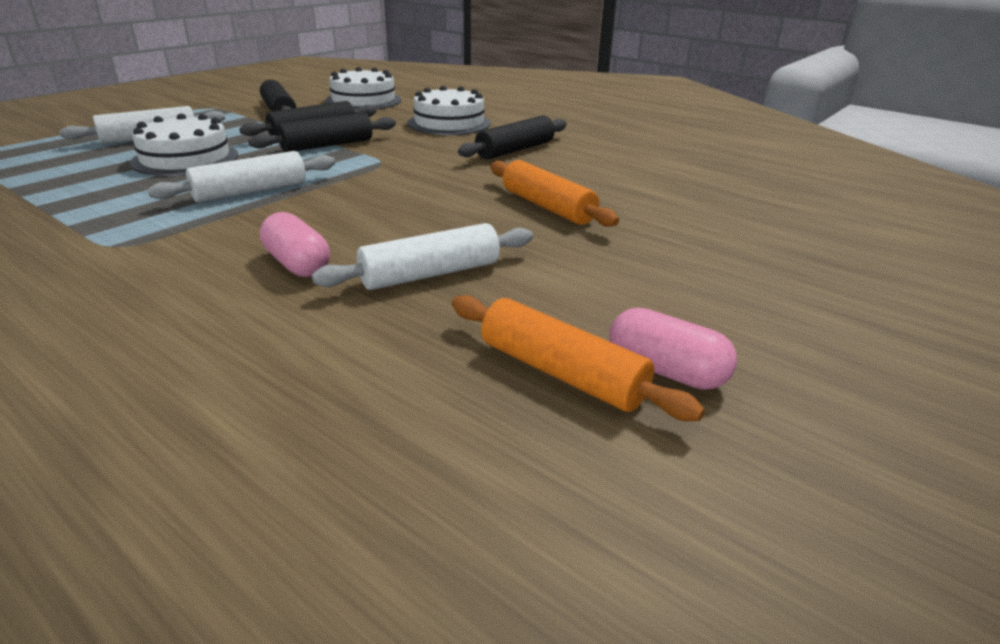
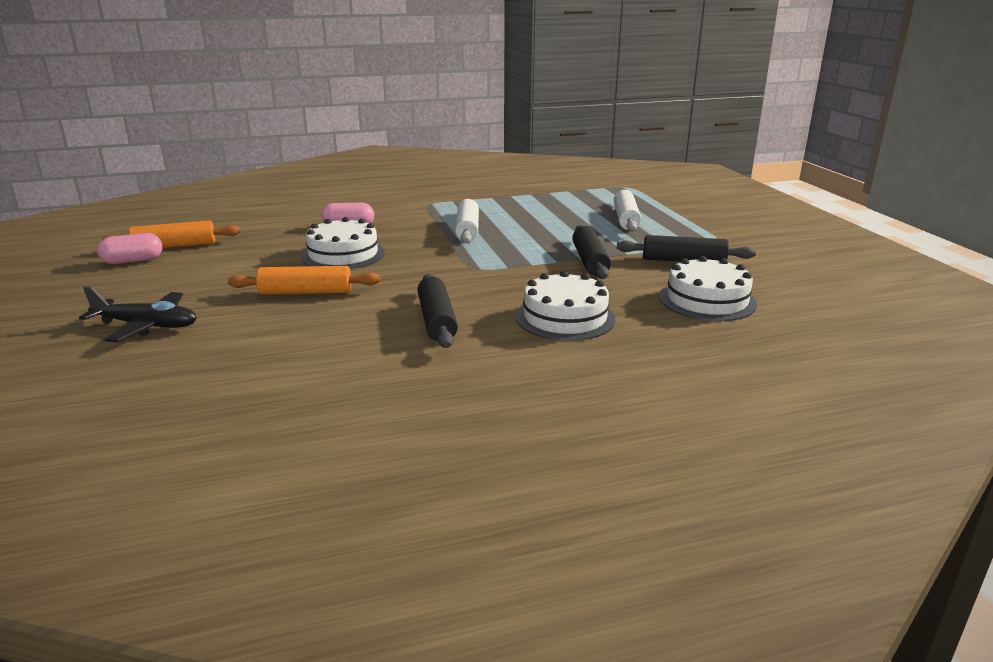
camera: 125 degrees right, 5 degrees down
white cake [130,113,238,176] -> white cake moved to [301,217,385,269]
black rolling pin [248,113,396,152] -> none
white rolling pin [312,223,533,290] -> none
none -> black plane [79,286,197,342]

